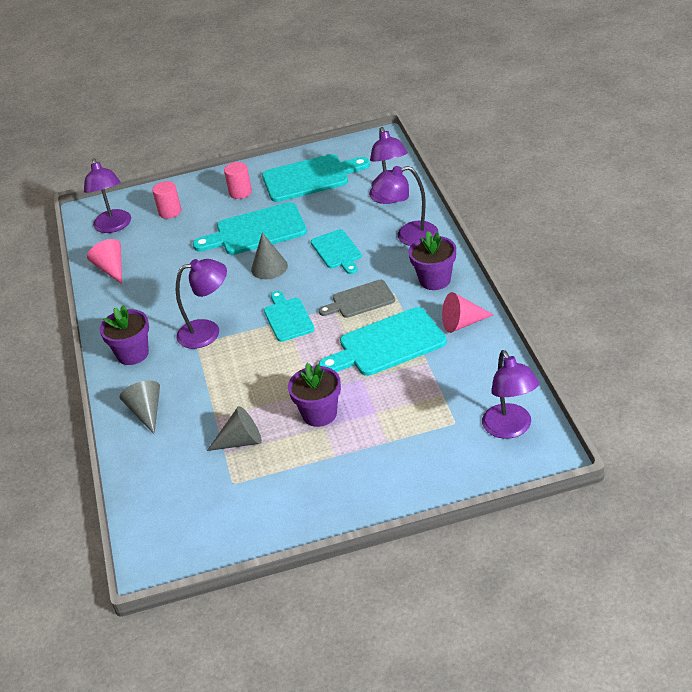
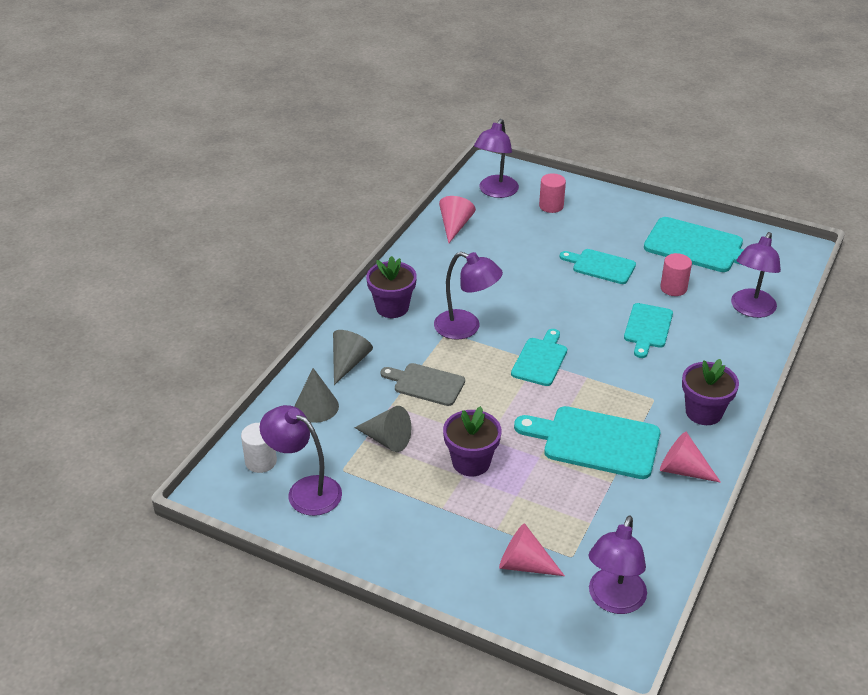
camera: 35 degrees right, 0 degrees up
turquoise cutting board [193,202,307,255] -> turquoise cutting board [559,249,636,284], size x0.62
pink cylinder [224,162,252,199] -> pink cylinder moved to [660,253,692,296]
grey cone [251,232,288,279] -> grey cone moved to [295,368,339,423]
grey cutting board [319,280,395,318] -> grey cutting board moved to [380,363,465,406]
purple lamp [371,166,438,246] -> purple lamp moved to [260,405,342,516]
none -> white cylinder [241,423,277,473]
none -> pink cone [499,523,565,576]

